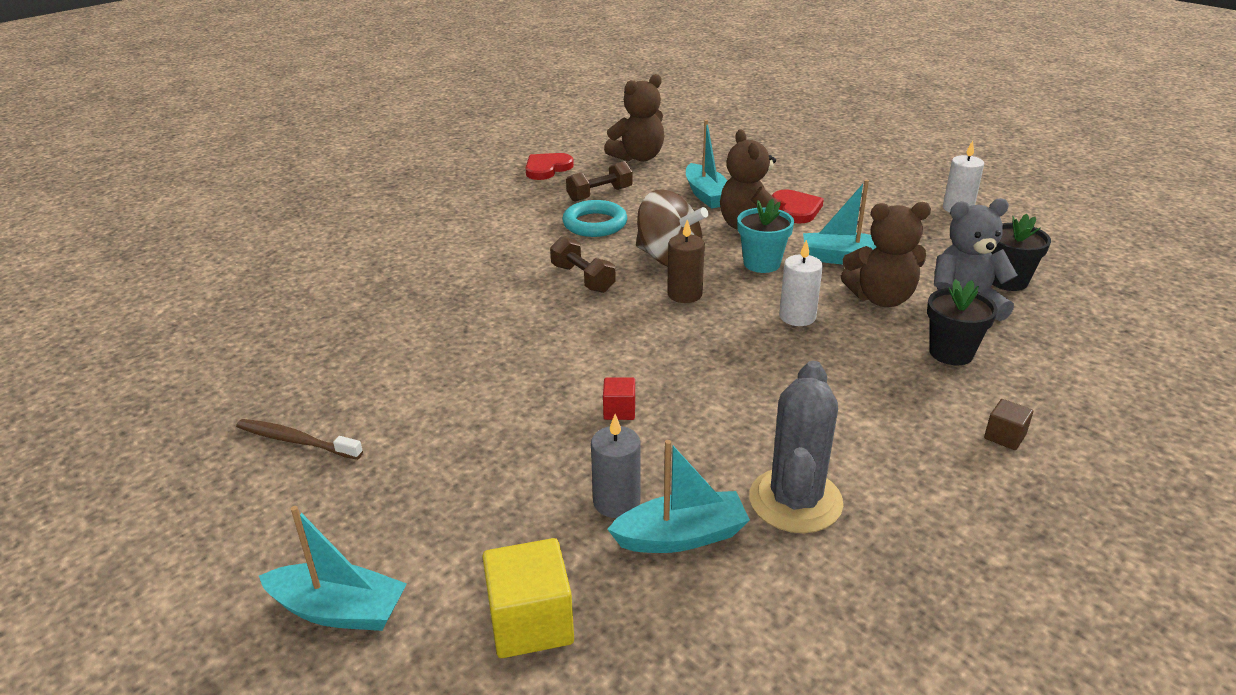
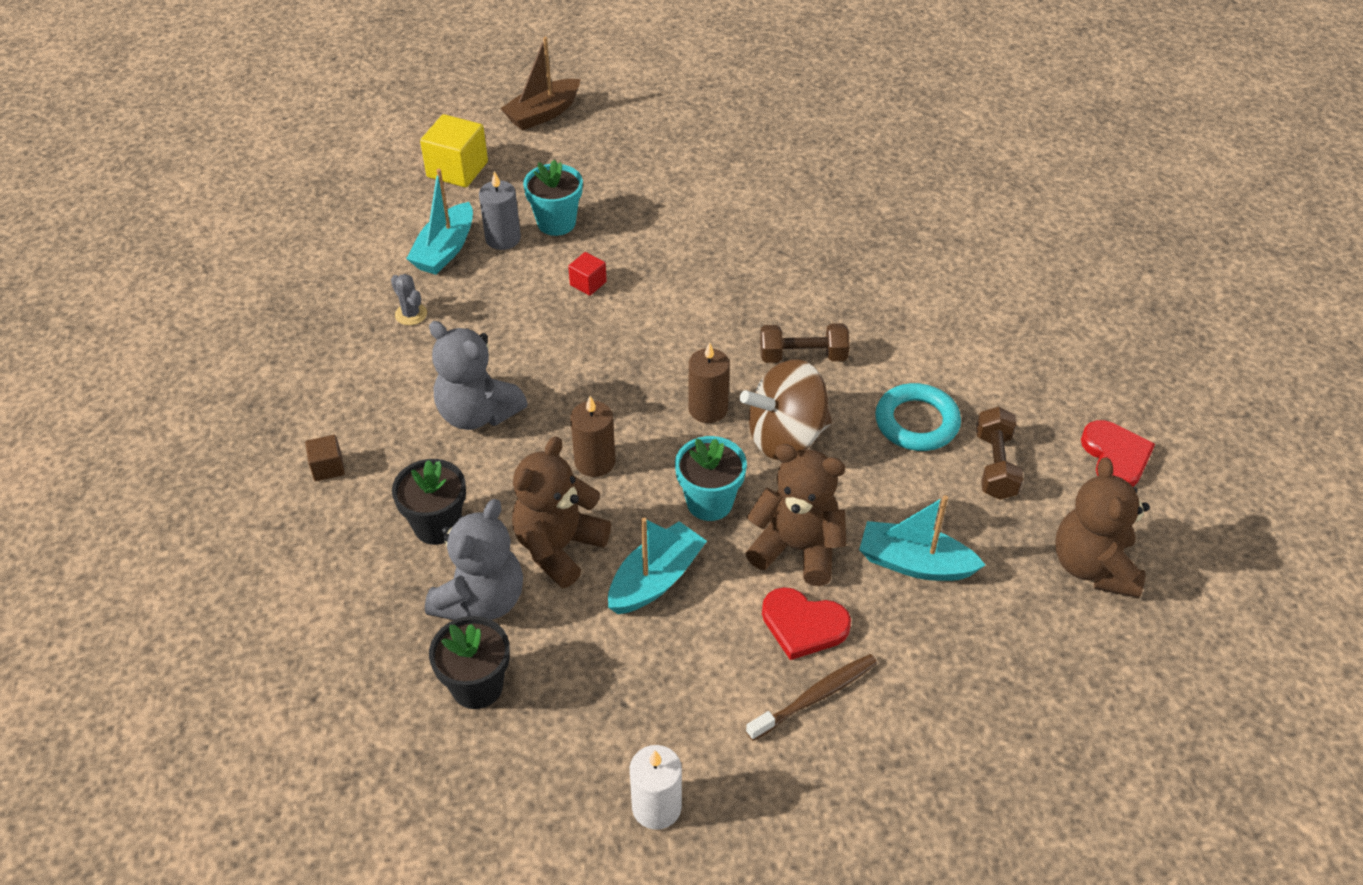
camera: 125 degrees right, 15 degrees up
brown toothbrush [236,419,363,460] -> brown toothbrush moved to [746,654,877,741]
turquoise boat [259,506,407,631] -> brown boat [500,37,581,131]
grey cactus [749,361,843,533] -> grey cactus [391,274,427,325], size x0.44
white candle [779,239,823,326] -> brown candle [570,396,616,477]
none -> grey teddy bear [429,321,528,430]
none -> turquoise flower pot [523,160,583,236]

